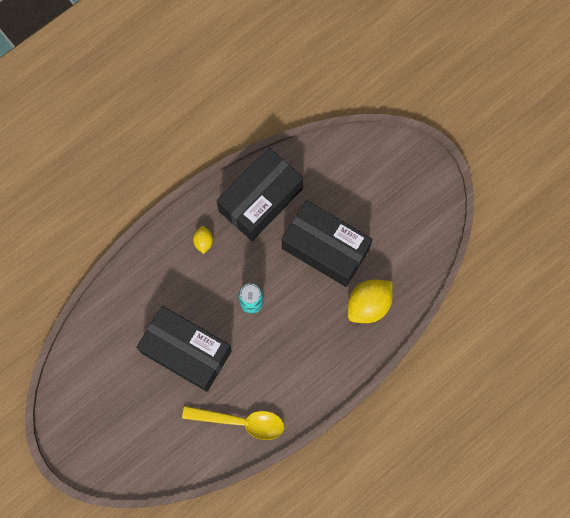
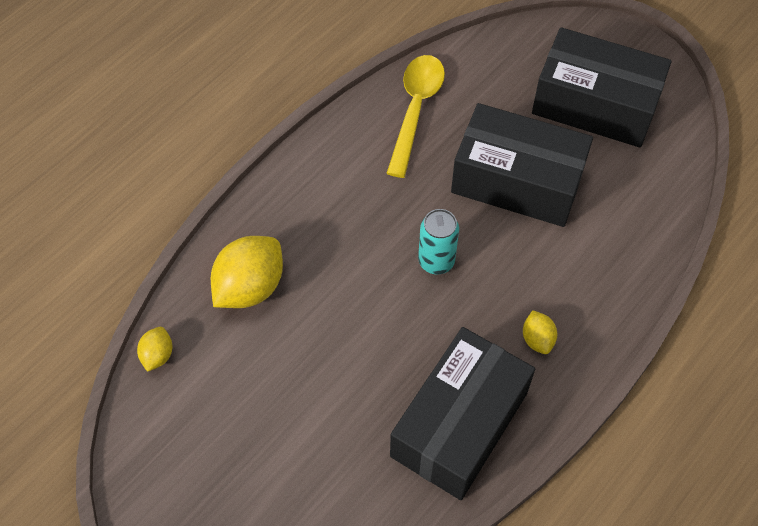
camera: 170 degrees right, 15 degrees down
yellow spoon [182,406,284,440] -> yellow spoon turned 105 degrees clockwise [386,55,445,178]
black box [282,200,373,287] -> black box moved to [532,27,672,148]
none -> yellow lemon [137,327,173,372]

